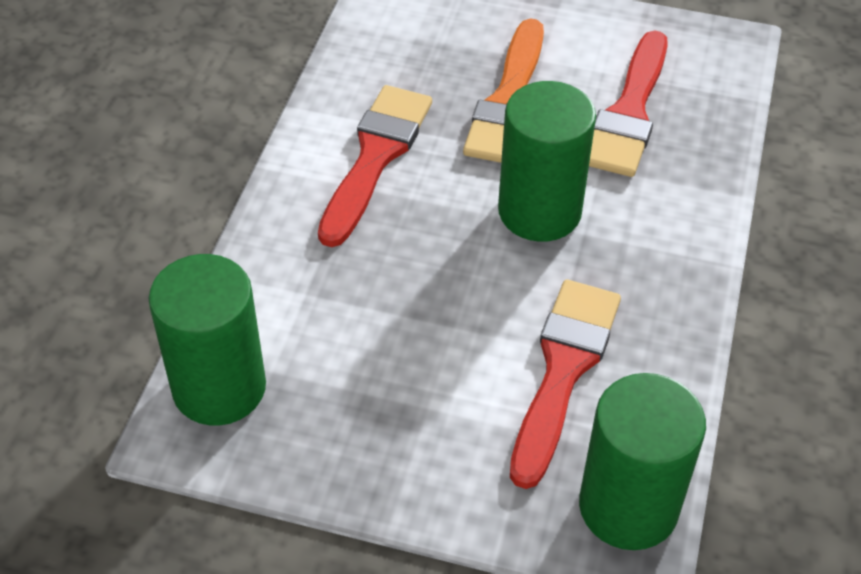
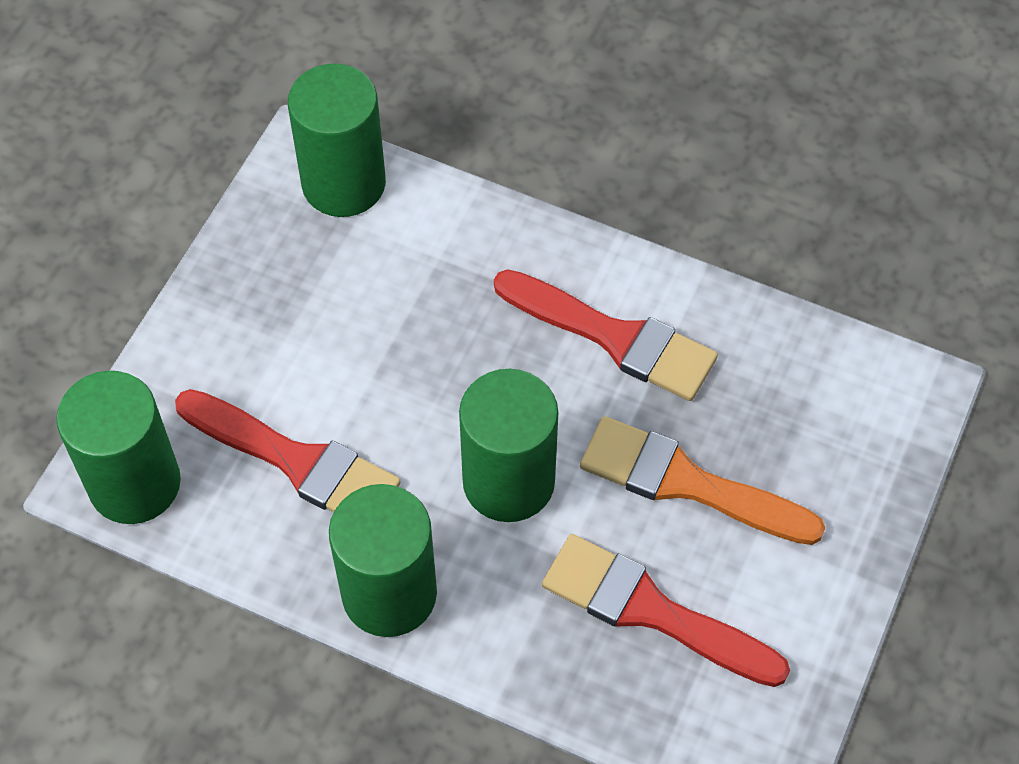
camera: 100 degrees right, 10 degrees up
none -> green cylinder [329,484,437,637]

